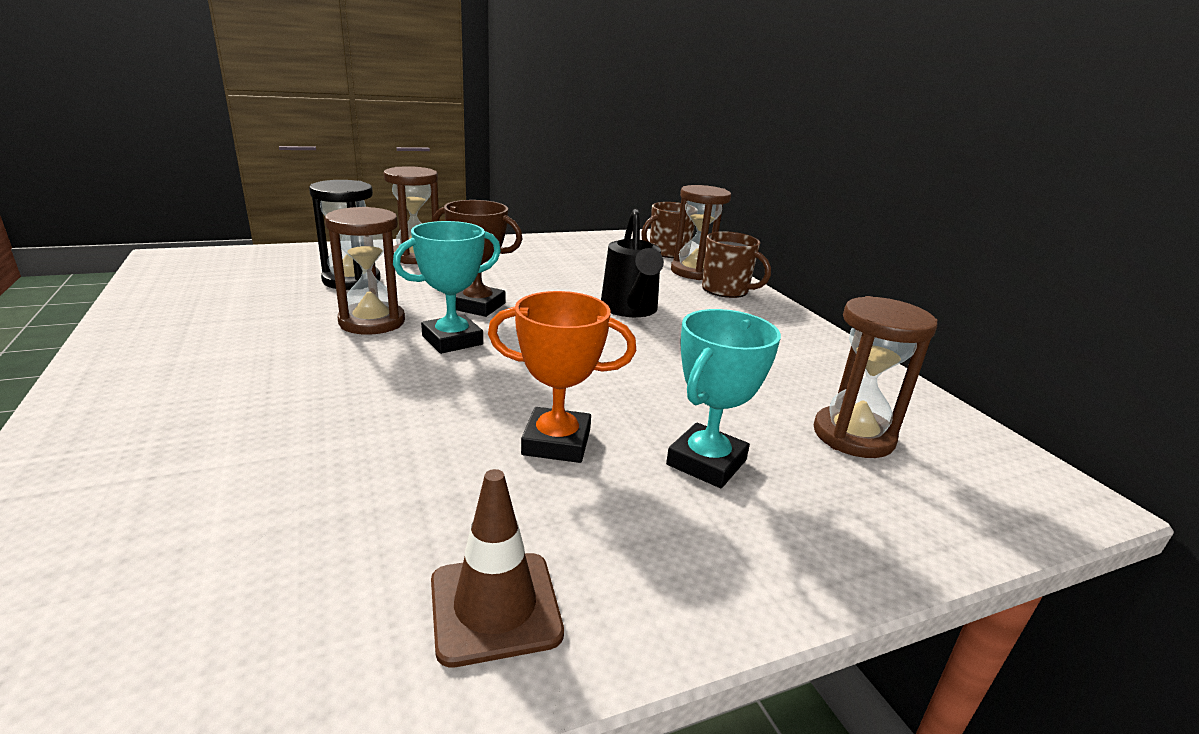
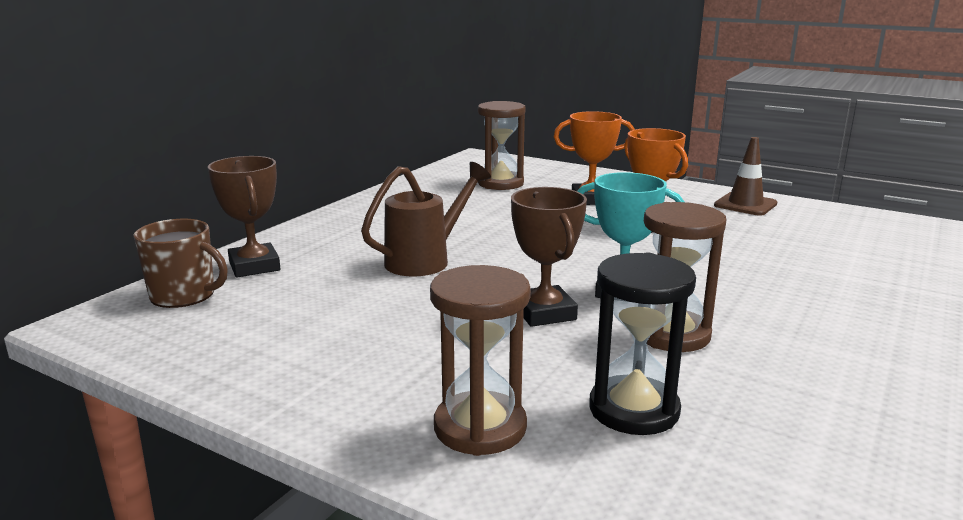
camera: 125 degrees left, 5 degrees down
black watering can [601,209,664,317] -> brown watering can [361,162,491,276]
turquoise trophy [666,309,781,488] -> orange trophy [554,111,635,205]
brown hourglass [671,185,731,280] -> brown trophy [208,156,280,278]
brown mug [702,231,771,298] -> none

